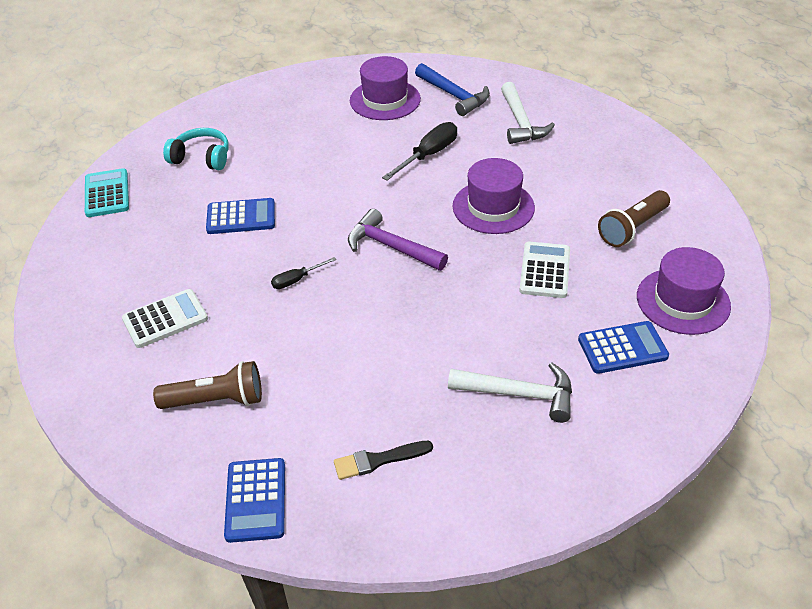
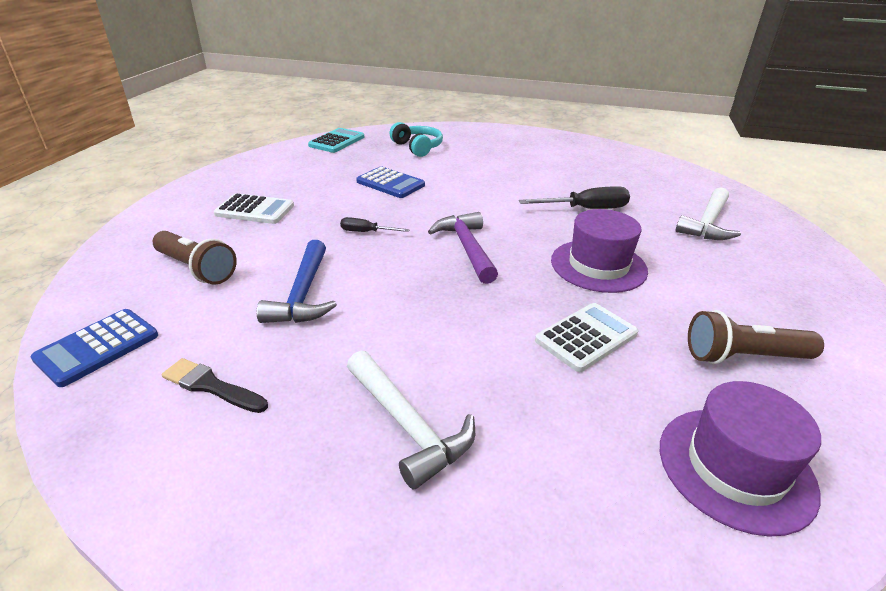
camera: 40 degrees right, 10 degrees down
purple hat [350,56,421,120] -> none
blue hammer [415,63,490,116] -> blue hammer moved to [257,240,337,323]
blue calculator [578,321,669,374] -> none

